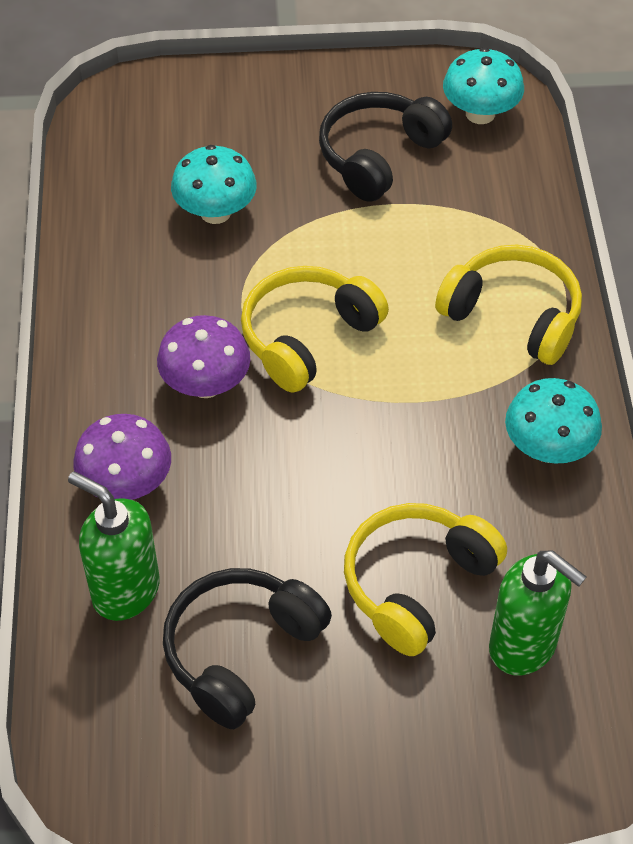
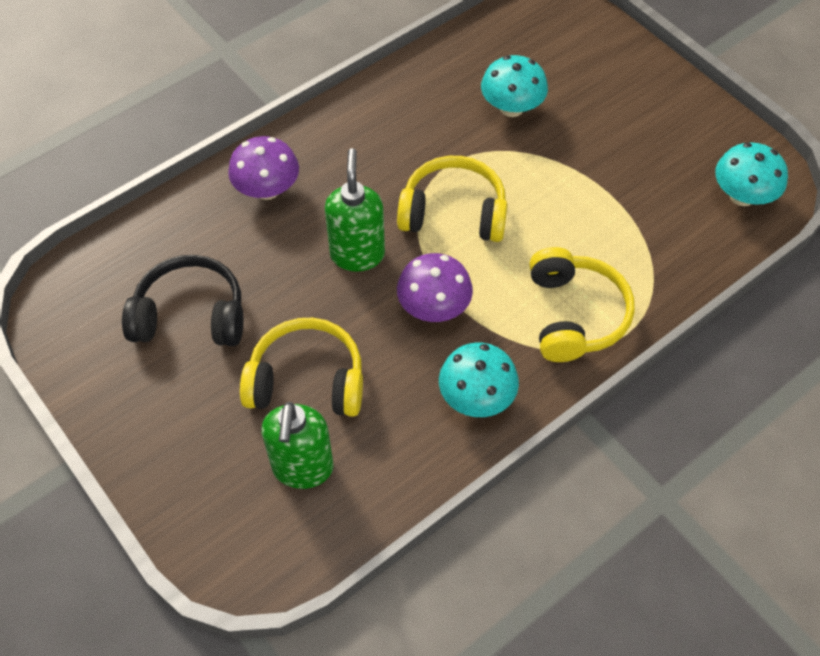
camera: 55 degrees right, 5 degrees up
green soap dispenser [68,471,160,621] -> green soap dispenser moved to [325,148,385,272]
purple mushroom [157,315,250,398] -> purple mushroom moved to [397,253,473,322]
black headphones [319,92,452,202] -> none

